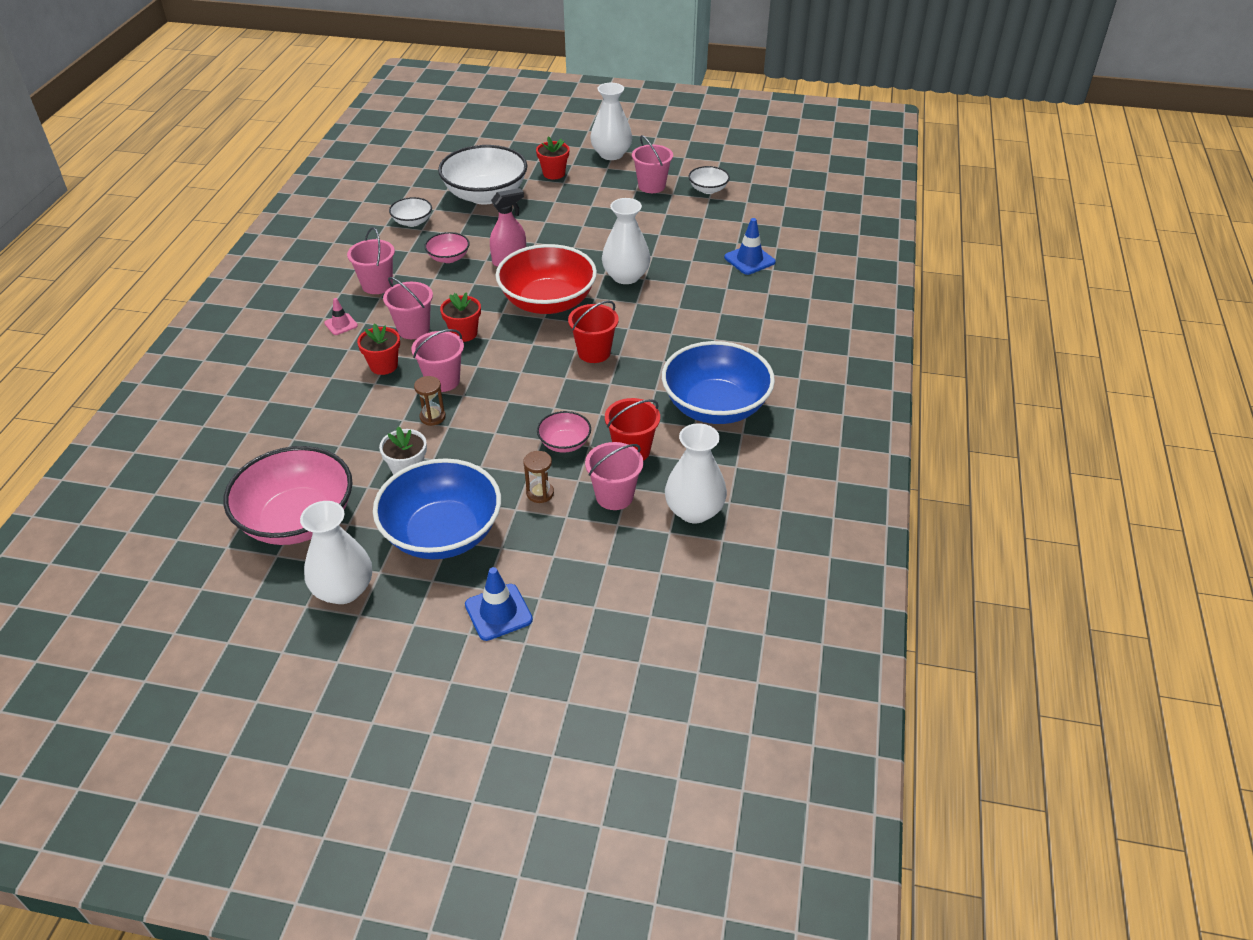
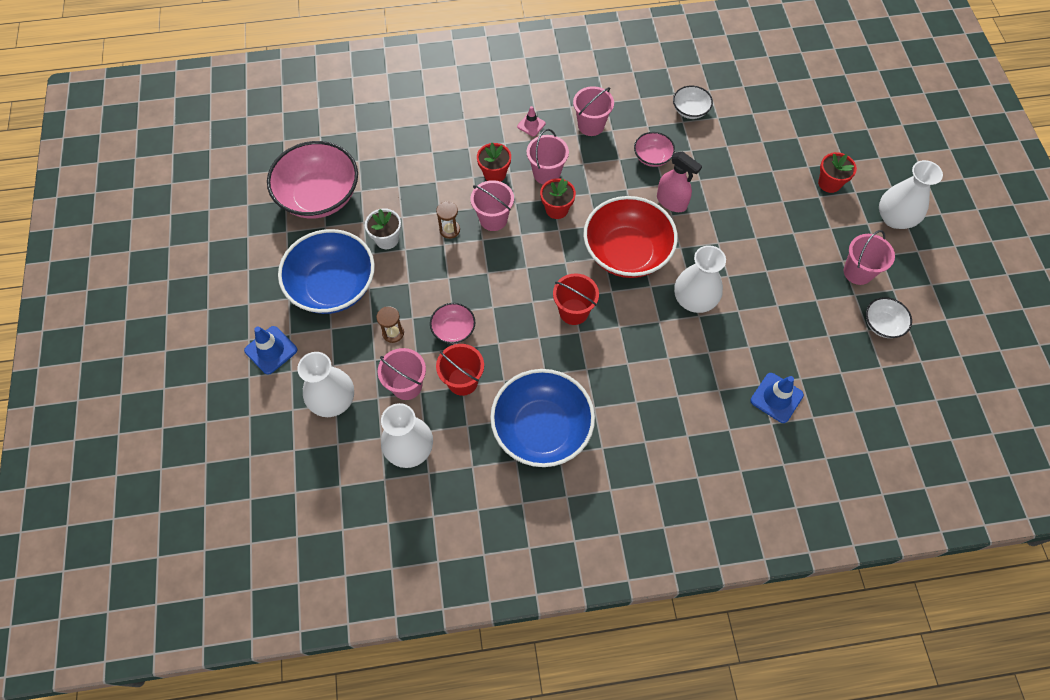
camera: 70 degrees right, 20 degrees up
white vase [300,501,372,604] -> white vase moved to [297,352,354,417]
white bowl [438,145,527,205] -> none

